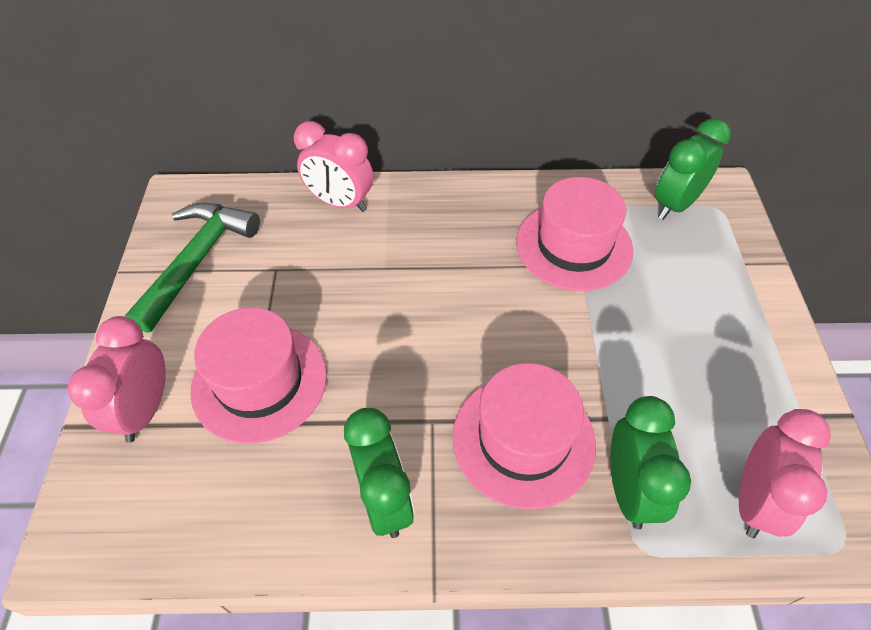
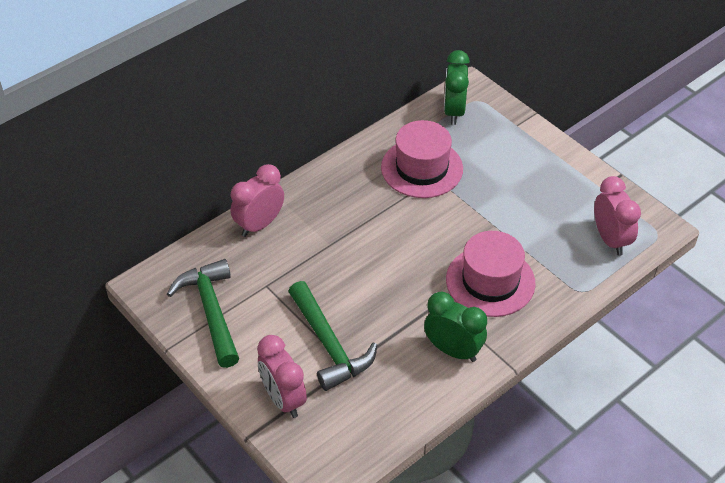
camera: 40 degrees left, 5 degrees down
pink hat [190,308,327,444] -> green hammer [288,281,377,391]
pink clock [294,121,373,212] -> pink clock turned 150 degrees clockwise [230,164,284,237]
green clock [611,396,691,529] -> none

